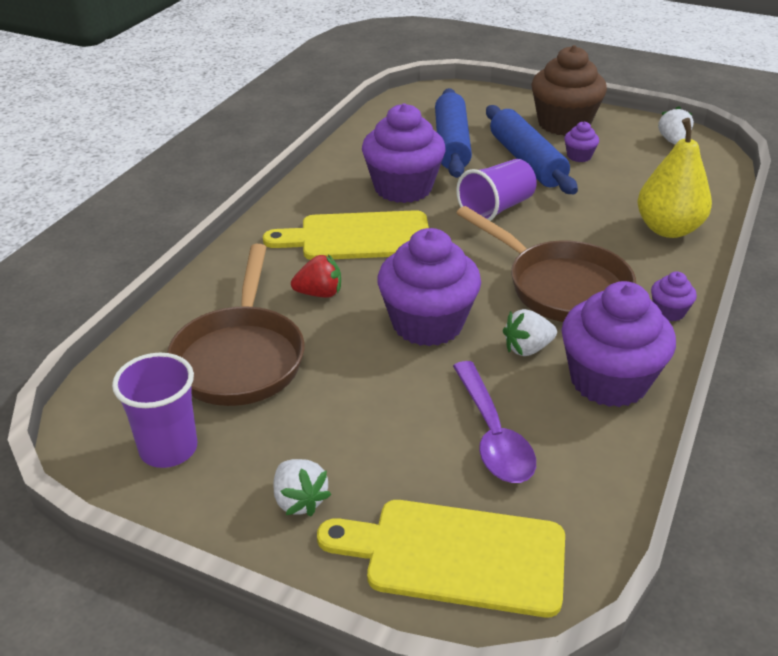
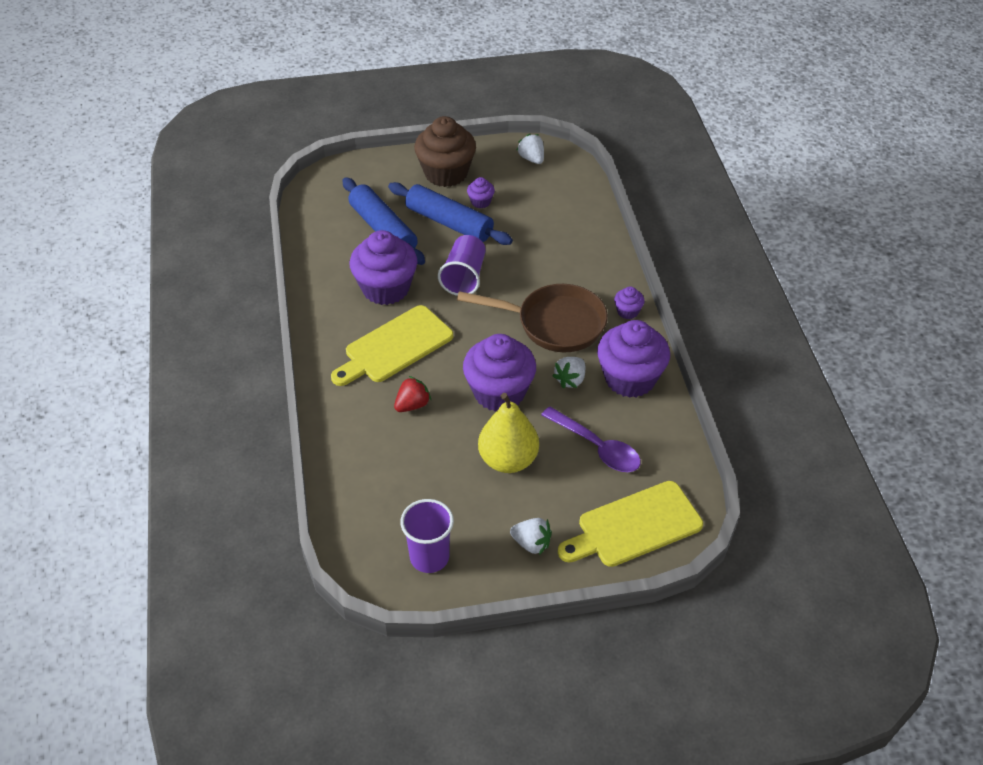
camera: 35 degrees left, 10 degrees up
brown pan [167,244,305,406] -> none
yellow pear [637,118,712,238] -> yellow pear moved to [478,393,539,473]

